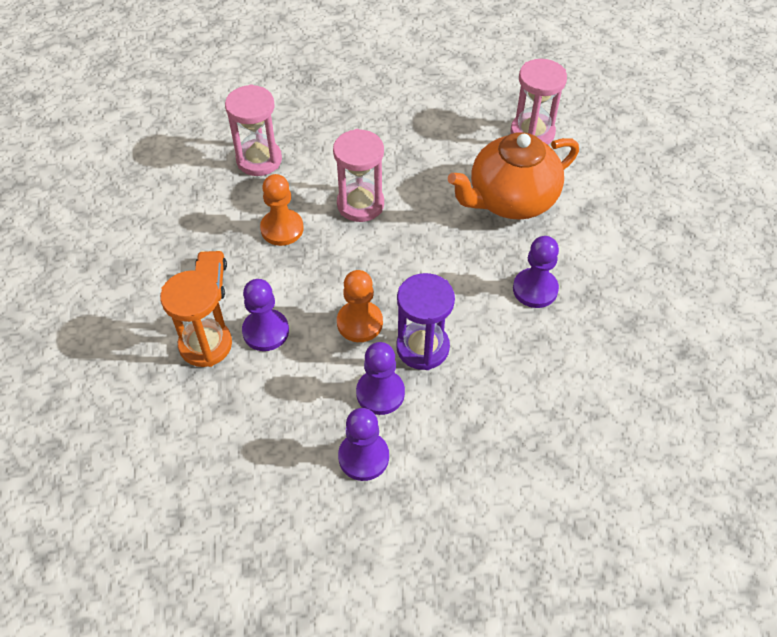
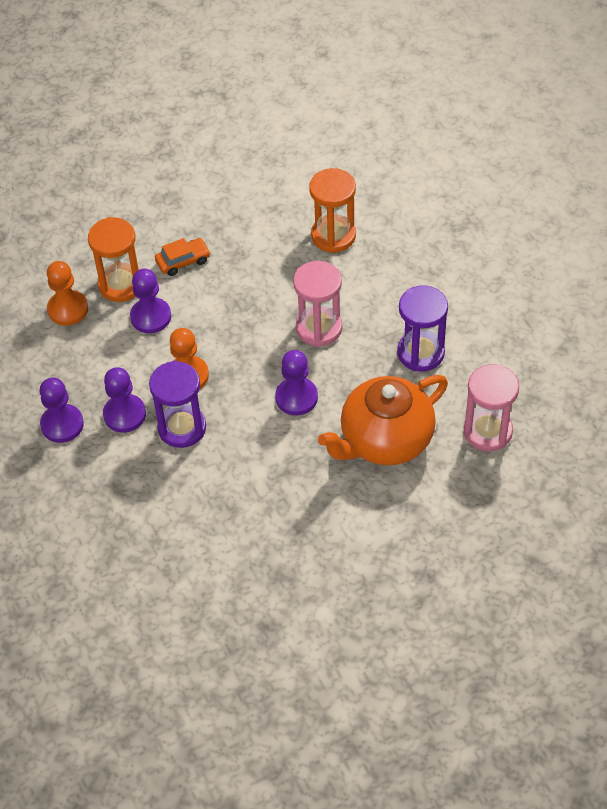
camera: 70 degrees right, 0 degrees up
pink hourglass [225,84,282,176] -> orange hourglass [309,168,356,253]
orange pawn [260,174,304,246] -> orange pawn moved to [47,261,88,326]
orange teapot [448,132,579,220] -> orange teapot turned 75 degrees counterclockwise [318,375,448,465]
purple pawn [513,236,559,308] -> purple pawn moved to [275,350,318,415]
none -> purple hourglass [397,285,448,372]

